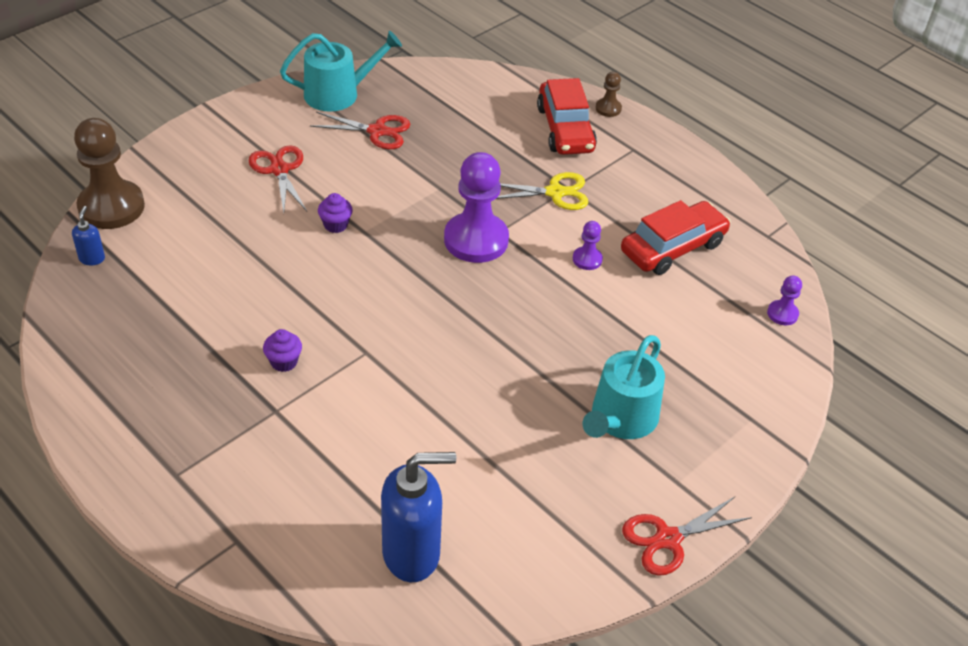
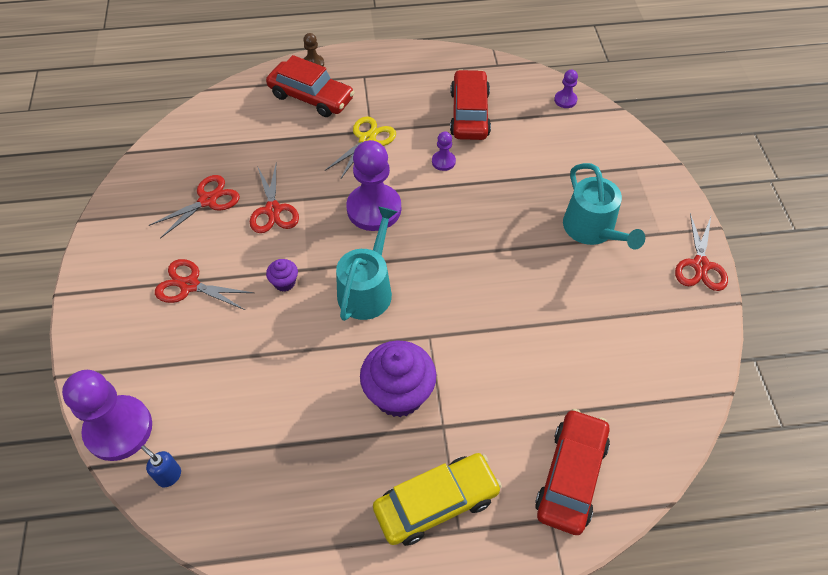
camera: 50 degrees left, 10 degrees up
brown pawn [74,118,145,229] -> purple pawn [62,370,152,461]
purple cupcake [263,329,302,372] -> purple cupcake [360,340,436,417], size x2.14
turquoise watering can [280,31,402,111] -> turquoise watering can moved to [336,206,397,321]
blue soap dispenser [381,452,456,582] -> none
none -> red scissors [250,164,299,233]
none -> yellow car [373,453,502,546]
none -> red car [535,409,610,535]

